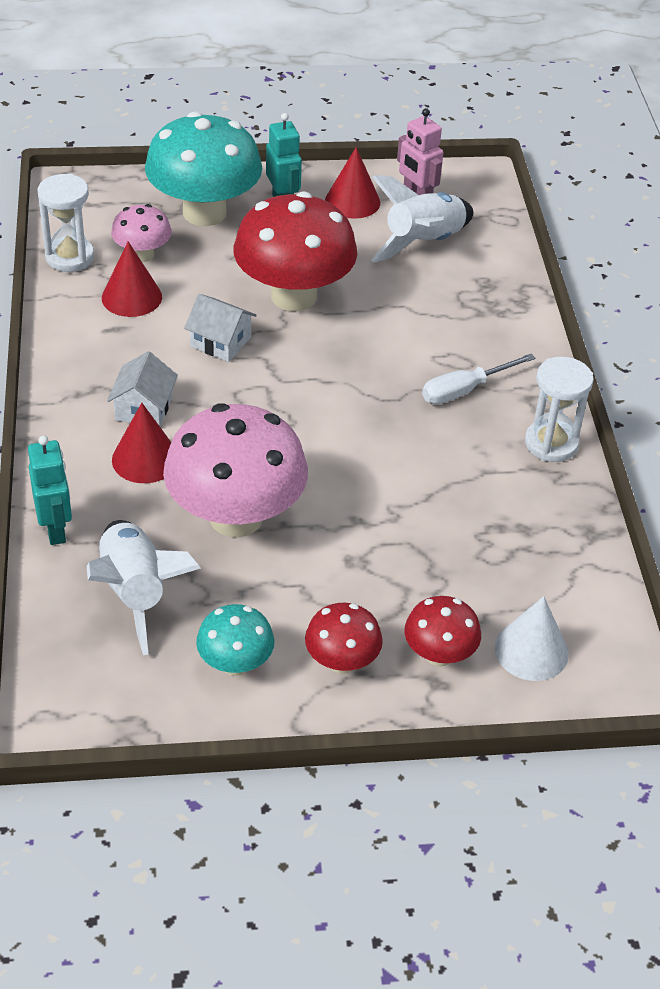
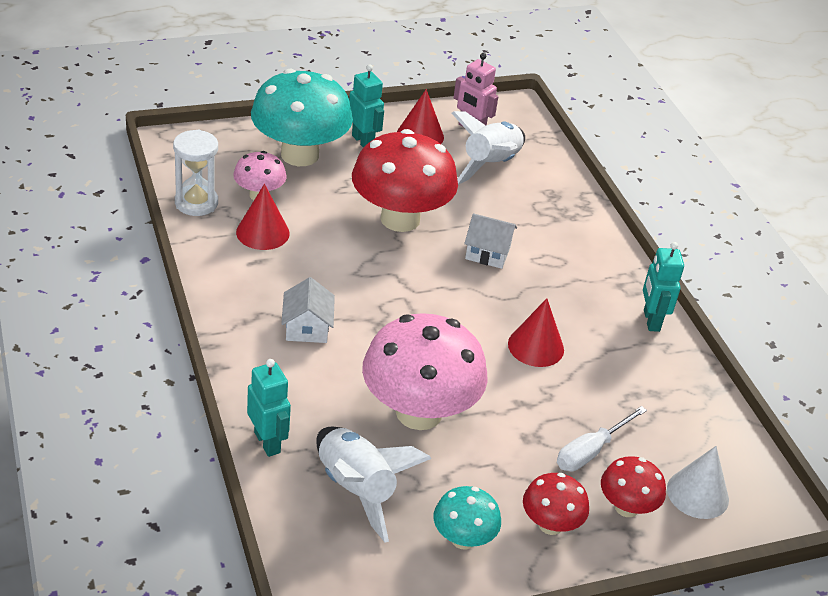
camera: 15 degrees left, 5 degrees down
red cone [112,403,171,483] -> red cone moved to [508,298,564,367]
white house [184,294,257,362] -> white house moved to [464,213,517,269]
white screwdriver [422,354,535,404] -> white screwdriver moved to [557,406,647,471]
white hourglass [525,357,594,462] -> turquoise robot [643,242,684,332]

